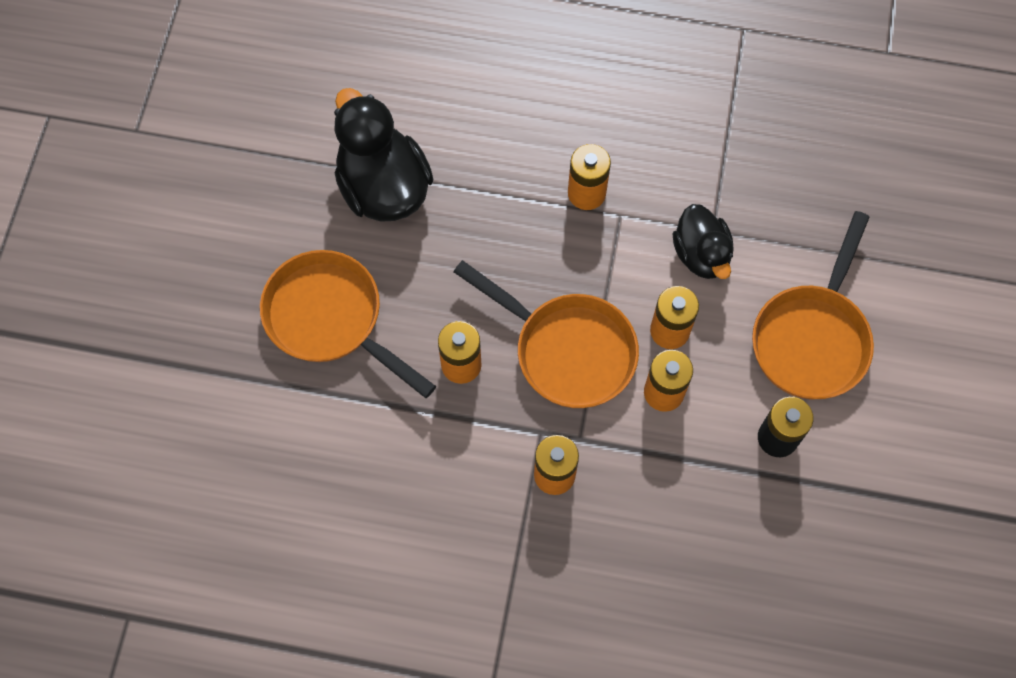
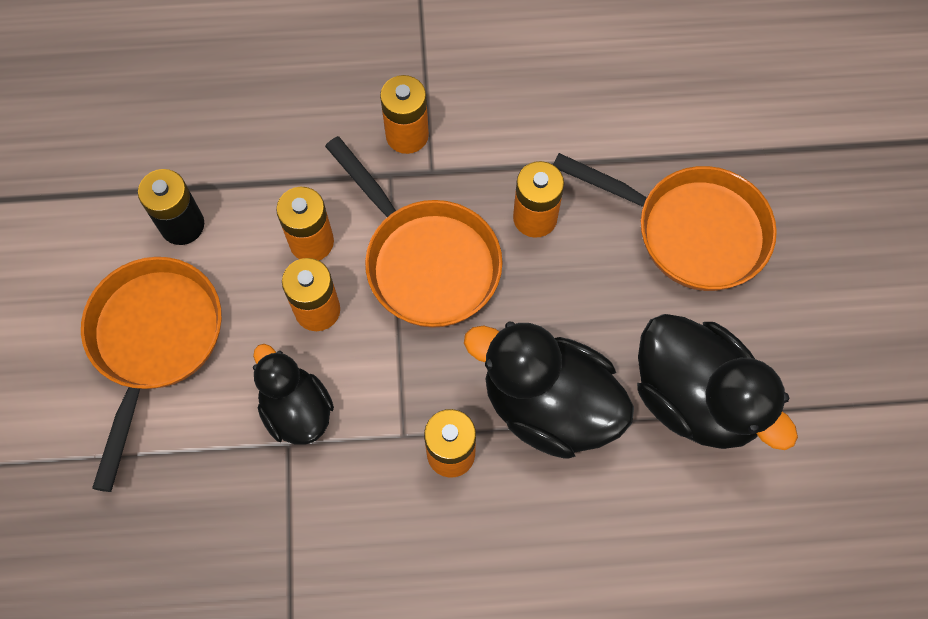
camera: 165 degrees right, 0 degrees up
orange pan [454,260,639,408] -> orange pan turned 150 degrees counterclockwise [325,136,503,328]
none -> black duck [464,322,634,459]

